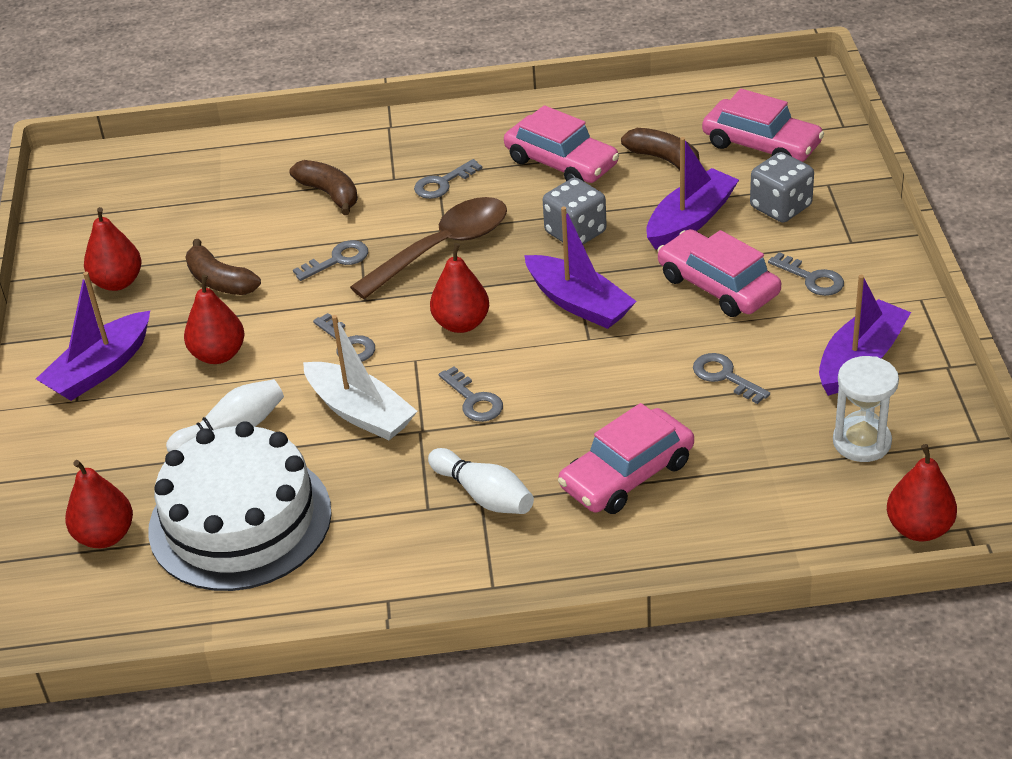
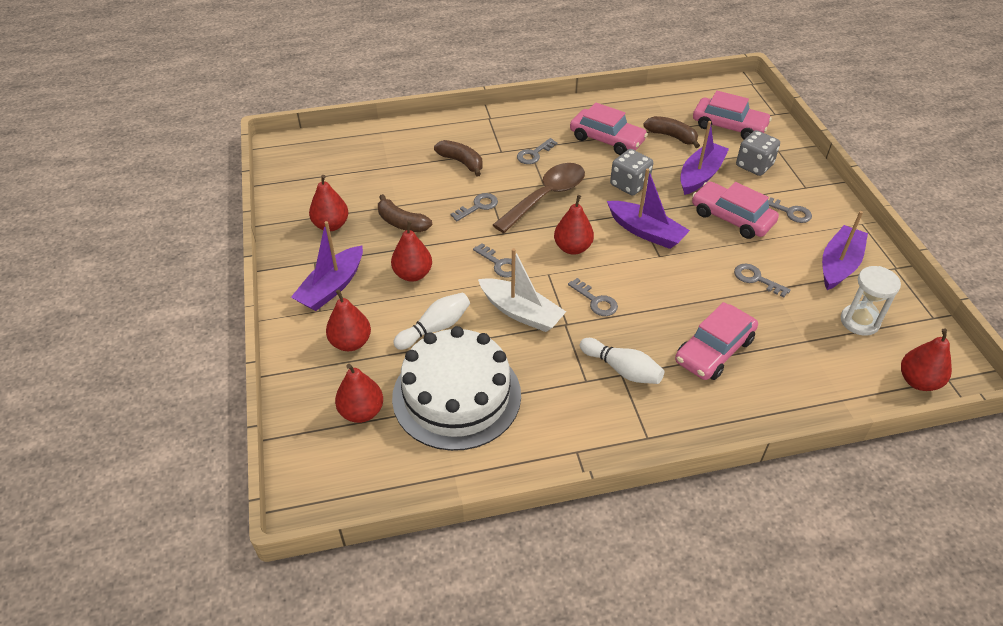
camera: 10 degrees left, 5 degrees up
none -> red pear [326,290,371,351]

